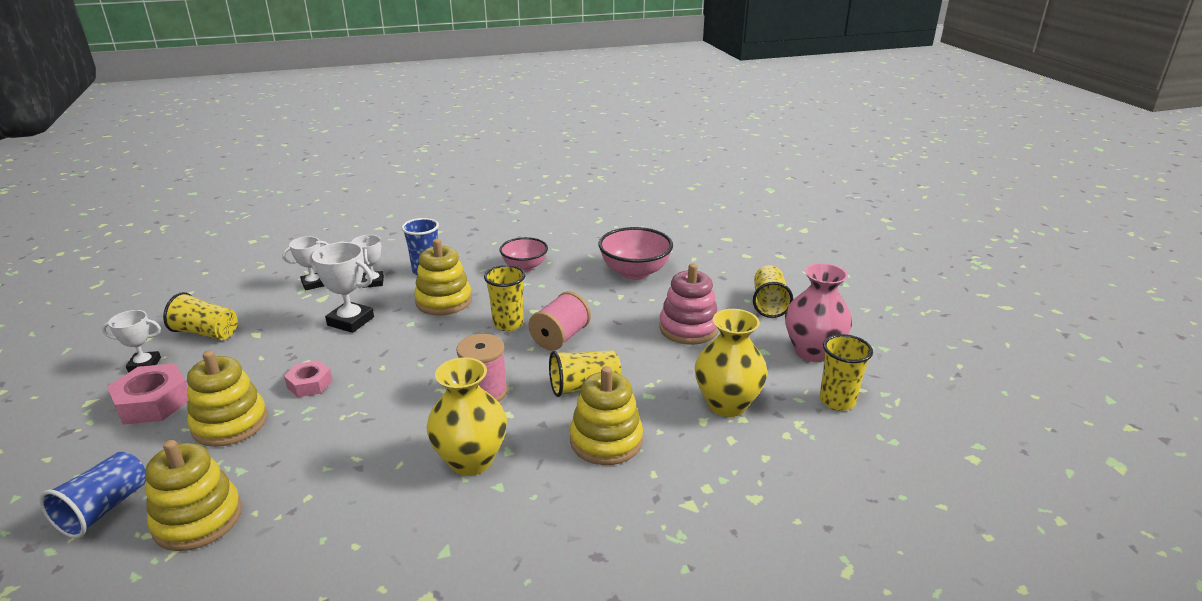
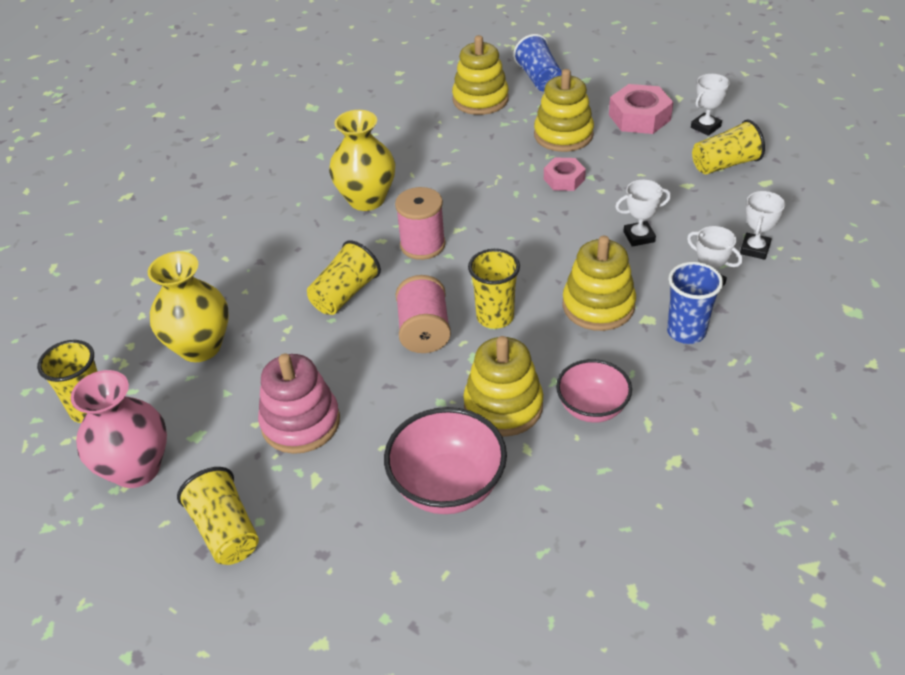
camera: 145 degrees right, 15 degrees up
white trophy [309,242,374,333] -> white trophy [615,180,671,247], size x0.65
yellow stacking toy [570,366,643,465] -> yellow stacking toy moved to [463,336,543,437]

